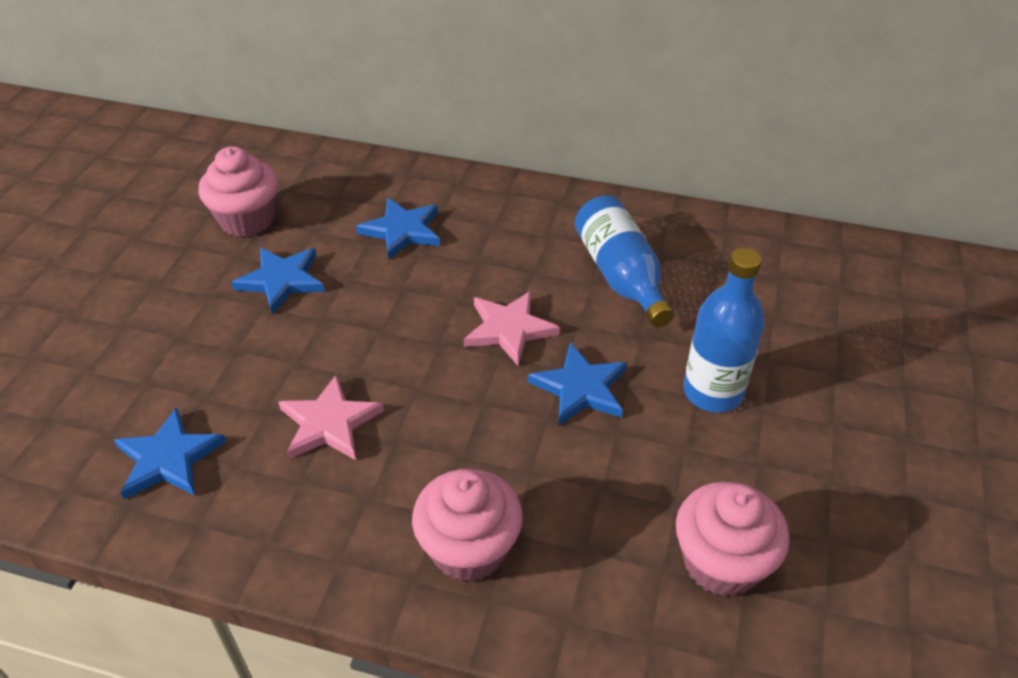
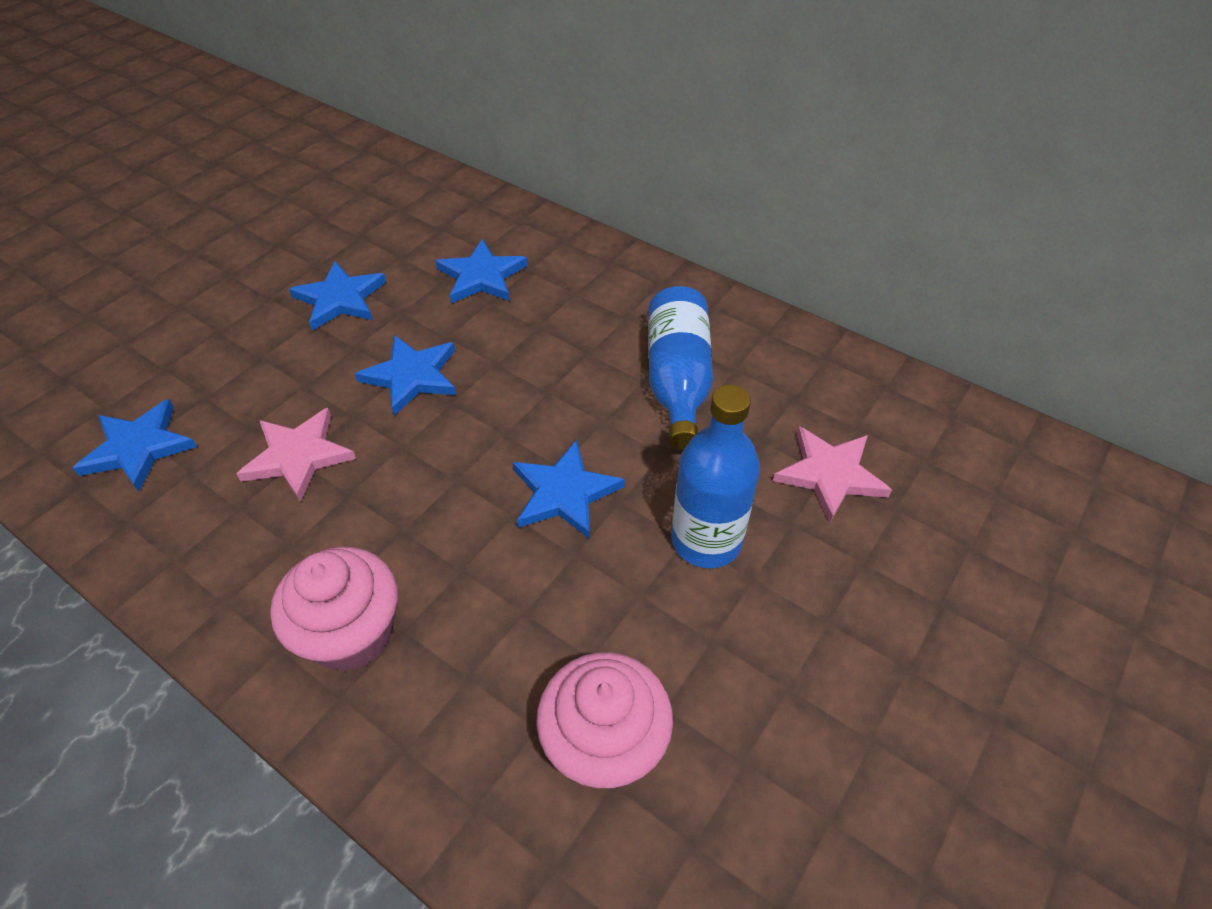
camera: 20 degrees right, 5 degrees up
pink cupcake [198,146,278,237] -> none
pink star [464,291,560,366] -> pink star moved to [773,426,892,523]
none -> blue star [355,335,456,416]

